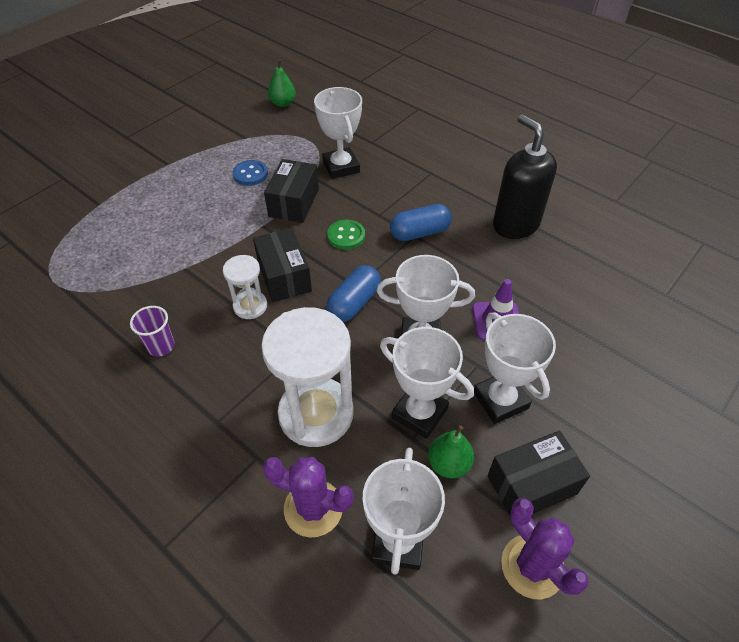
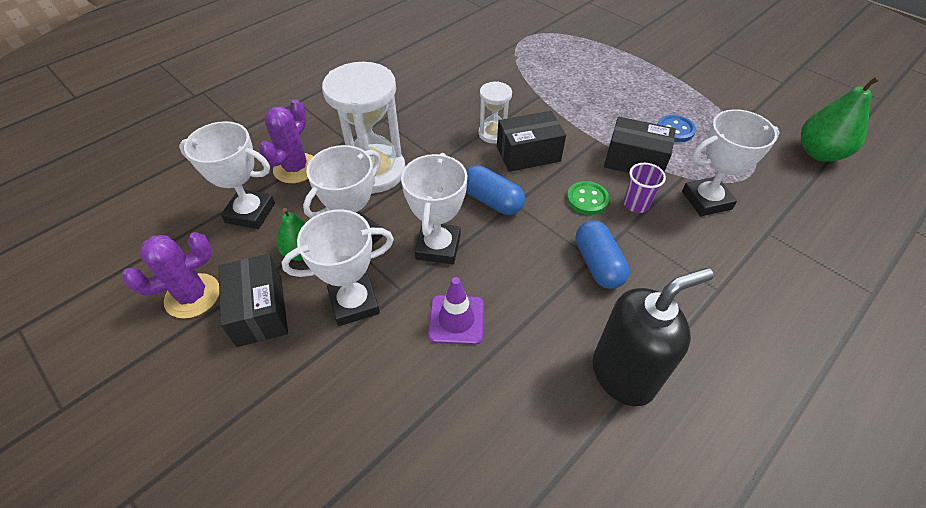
camera: 95 degrees right, 0 degrees up
purple cup [130,306,175,357] -> purple cup moved to [624,163,666,213]
green pear [268,59,296,107] -> green pear [801,76,881,162], size x1.57

